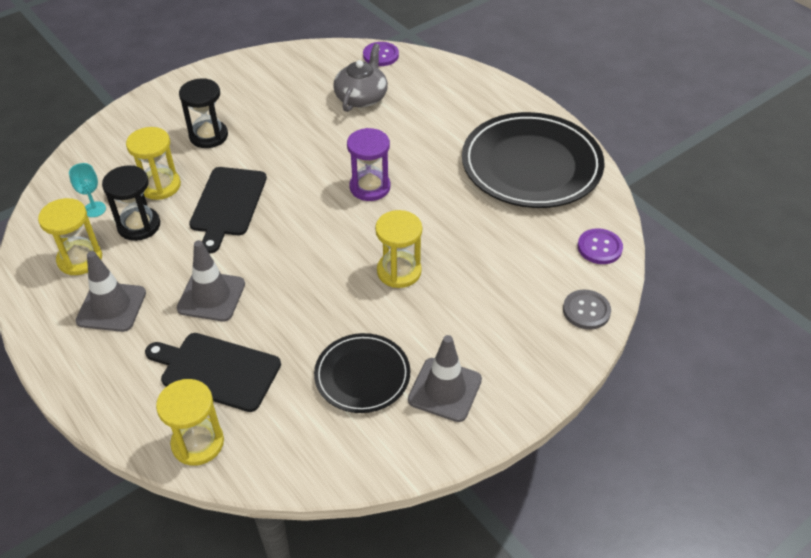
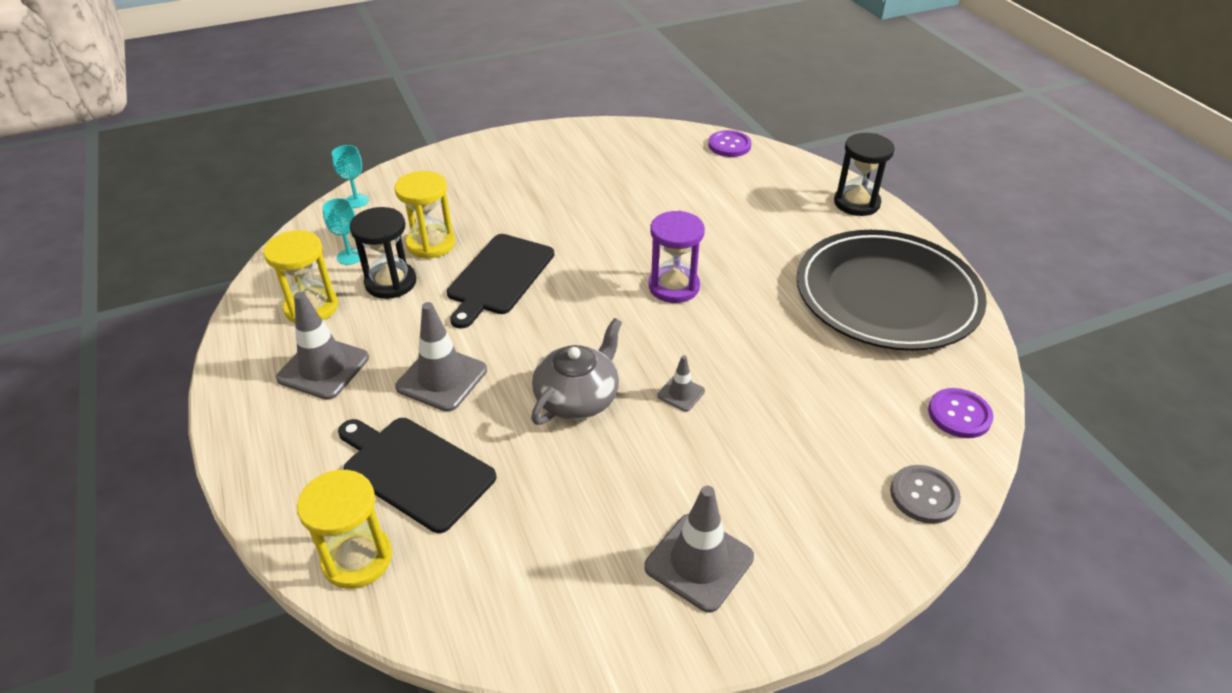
camera: 15 degrees right, 5 degrees down
black hourglass [179,78,228,148] -> black hourglass moved to [834,133,895,216]
black plate [314,333,410,413] -> none
grey teapot [333,44,388,112] -> grey teapot moved to [531,318,622,425]
yellow hourglass [375,210,422,288] -> grey traffic cone [658,355,705,412]
none -> turquoise goblet [332,145,369,208]

